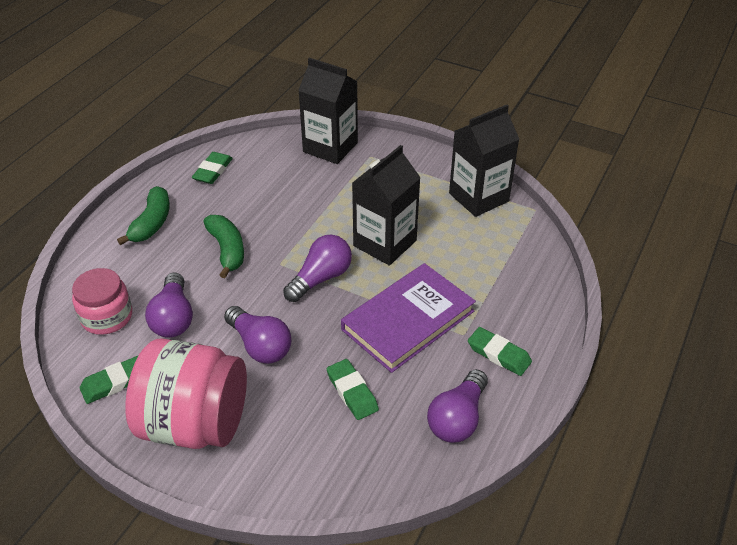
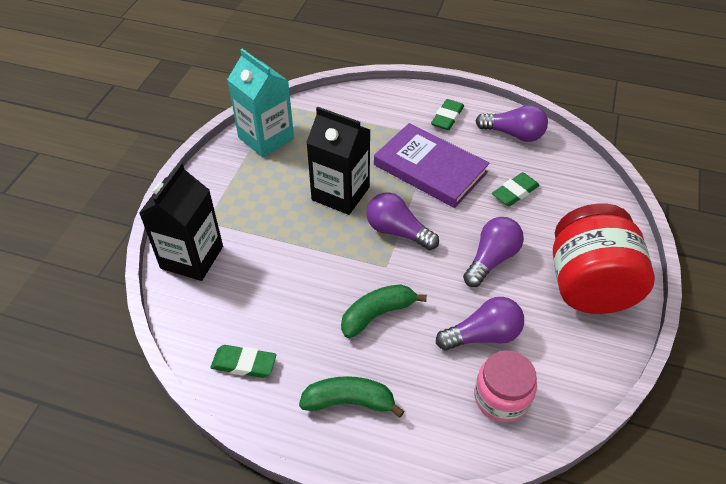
camera: 100 degrees left, 5 degrees up
green eraser [80,355,139,404] -> none
pink jar [125,339,247,449] -> red jar [553,204,655,314]
black carton [449,105,519,217] -> turquoise carton [227,49,294,157]

